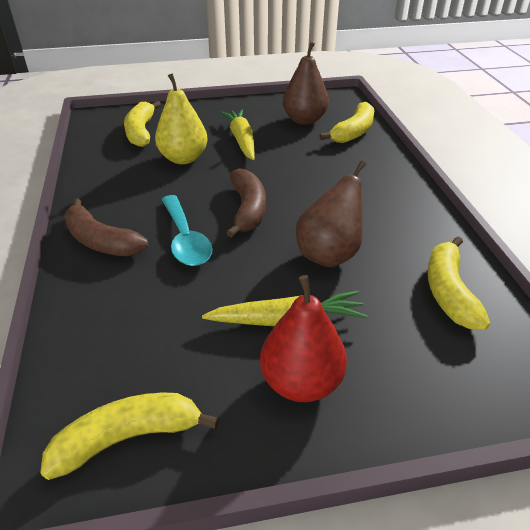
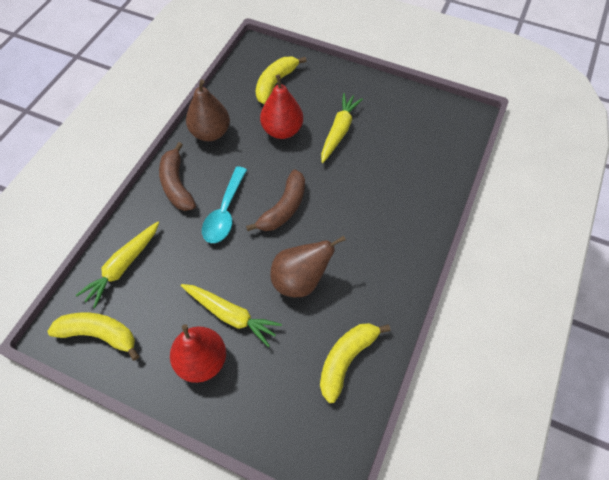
camera: 35 degrees right, 20 degrees up
yellow pear [155,73,208,164] -> red pear [260,74,303,139]
brown pear [283,42,329,125] -> brown pear moved to [186,79,230,141]
yellow banana [319,102,374,143] -> none
none -> yellow carrot [76,221,159,308]

